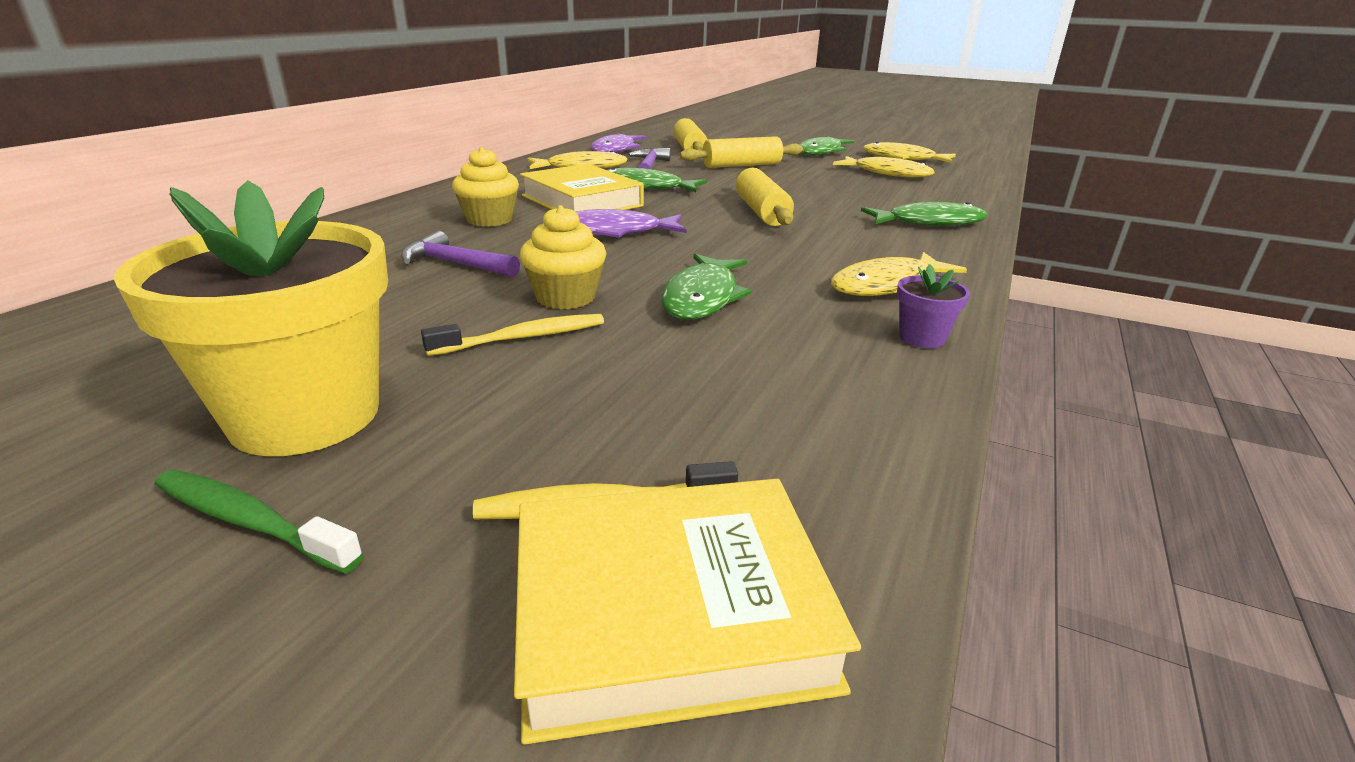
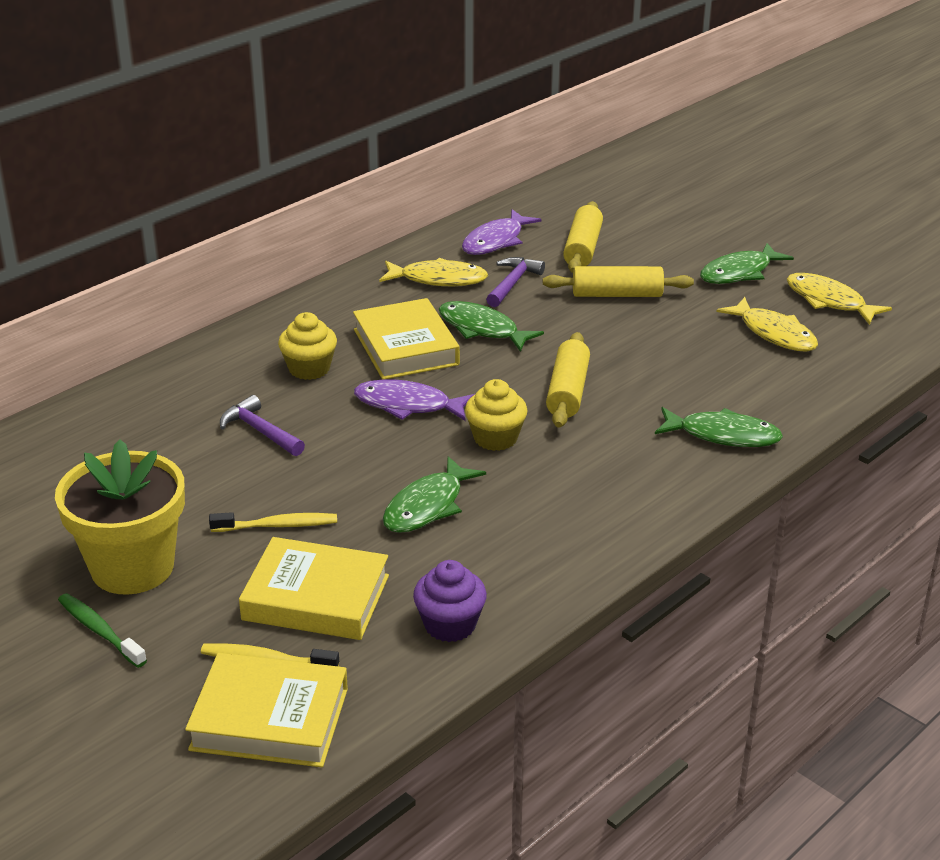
camera: 20 degrees right, 5 degrees up
yellow cupcake [520,205,607,309] -> yellow cupcake moved to [465,379,528,451]
yellow fish [831,252,967,296] -> none
purple flower pot [897,265,970,348] -> none
none -> yellow book [239,537,389,640]
none -> purple cupcake [413,560,487,642]

